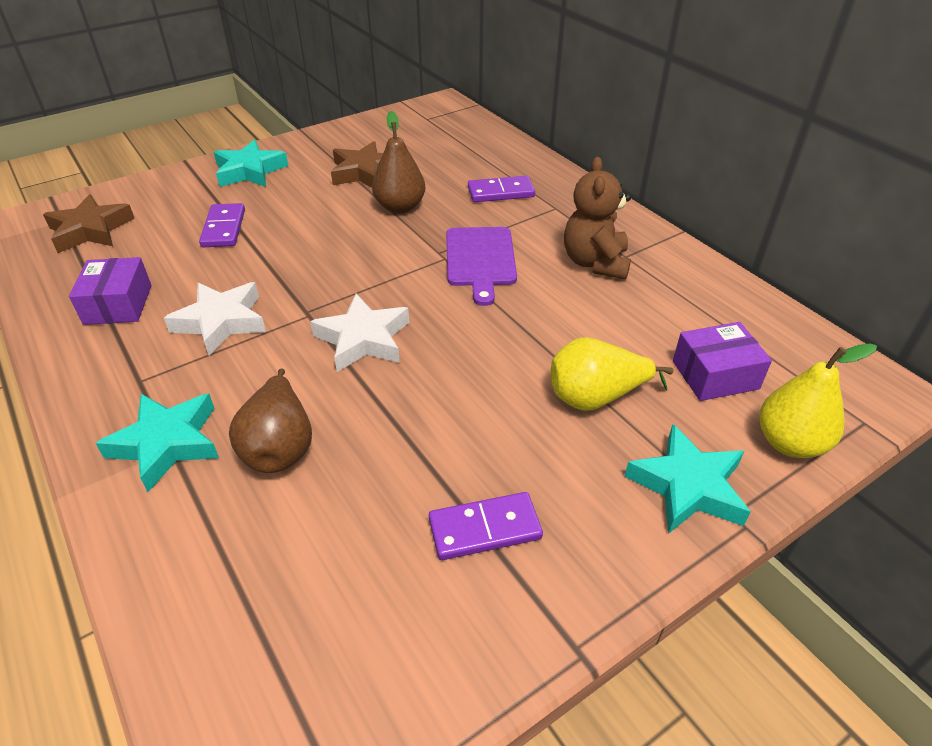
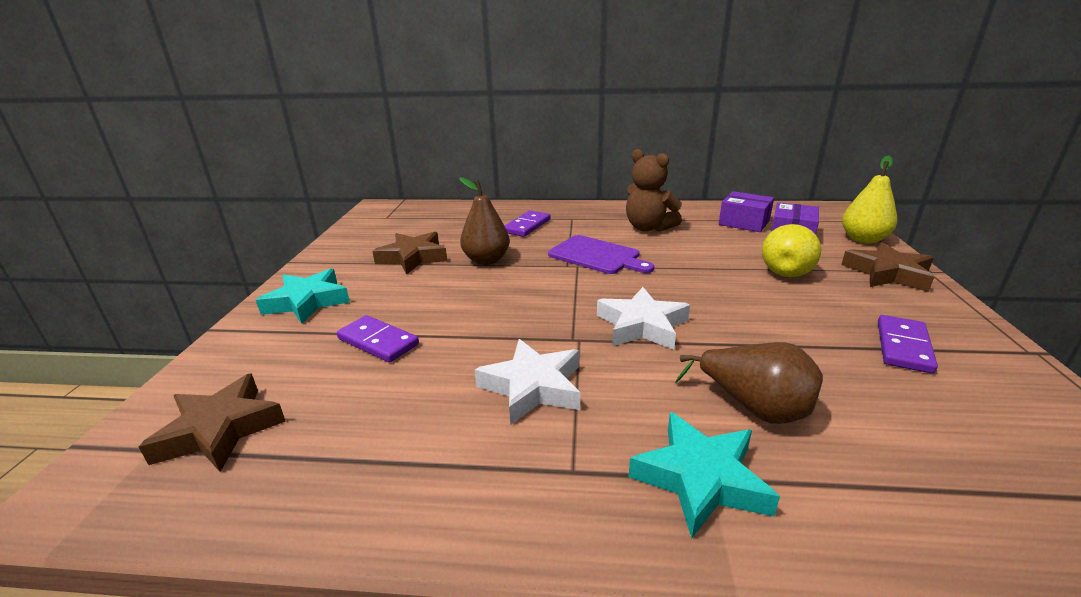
camera: 50 degrees left, 15 degrees down
purple box [69,257,152,325] -> purple box moved to [719,191,774,232]
turquoise star [624,424,751,534] -> brown star [841,242,934,292]

